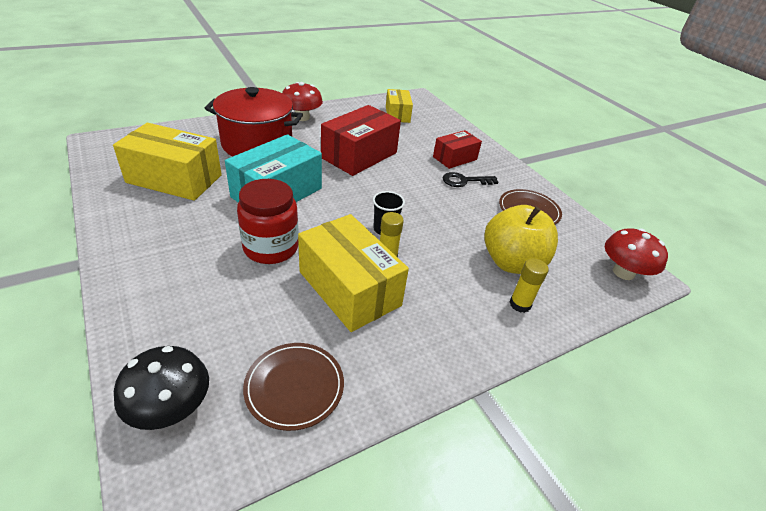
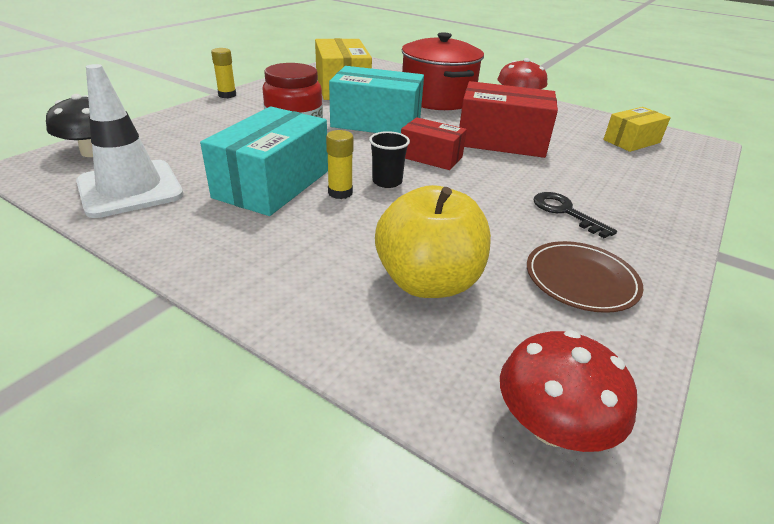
camera: 65 degrees right, 5 degrees down
brown plate [243,343,344,431] -> white traffic cone [76,64,184,218]
yellow box [298,214,409,332] -> turquoise box [200,106,328,216]
red box [433,130,482,169] -> red box moved to [401,117,467,170]
yellow glue stick [510,258,549,313] -> yellow glue stick moved to [211,48,236,98]

